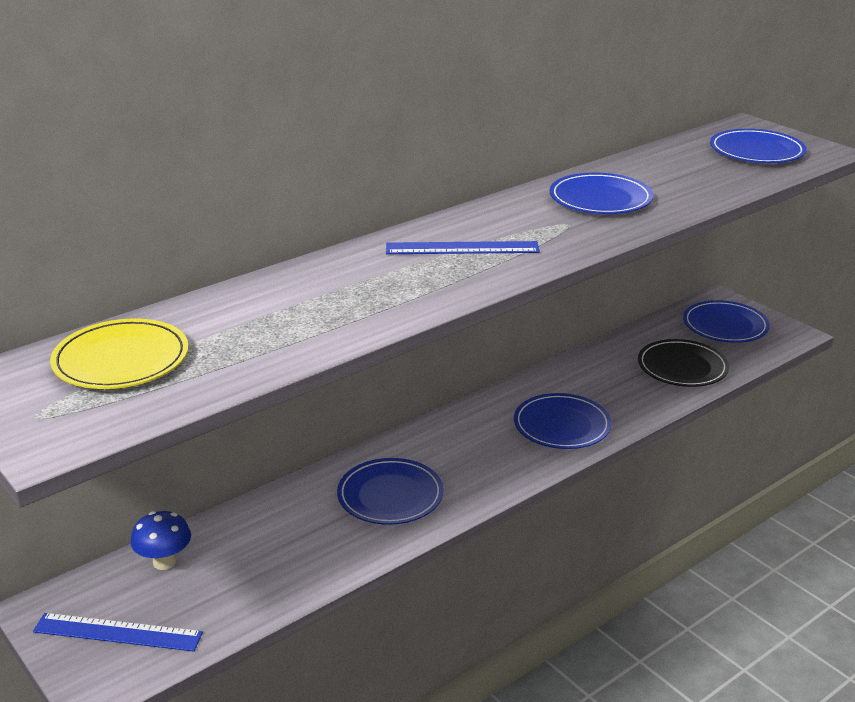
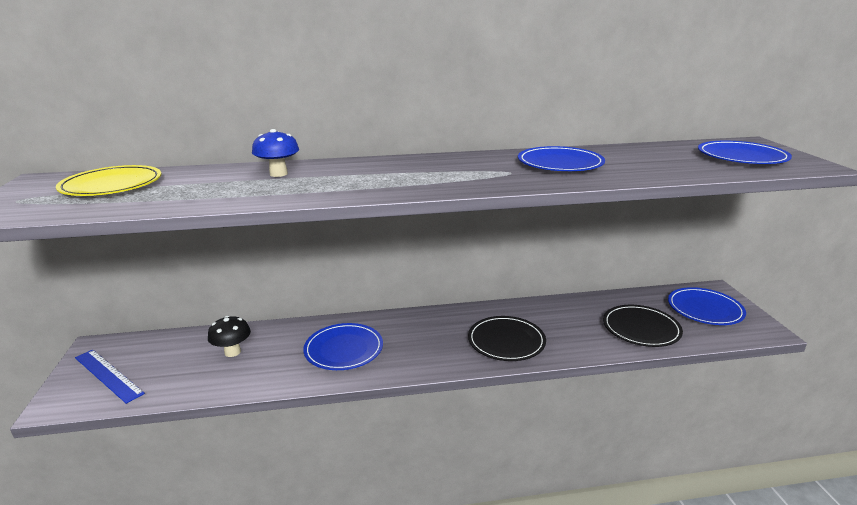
camera: 30 degrees right, 5 degrees down
blue mushroom [131,511,191,570] -> blue mushroom moved to [252,129,299,177]
blue ruler [386,241,540,254] -> none
blue plate [514,393,612,449] -> black plate [468,316,546,361]
none -> black mushroom [208,316,251,357]

